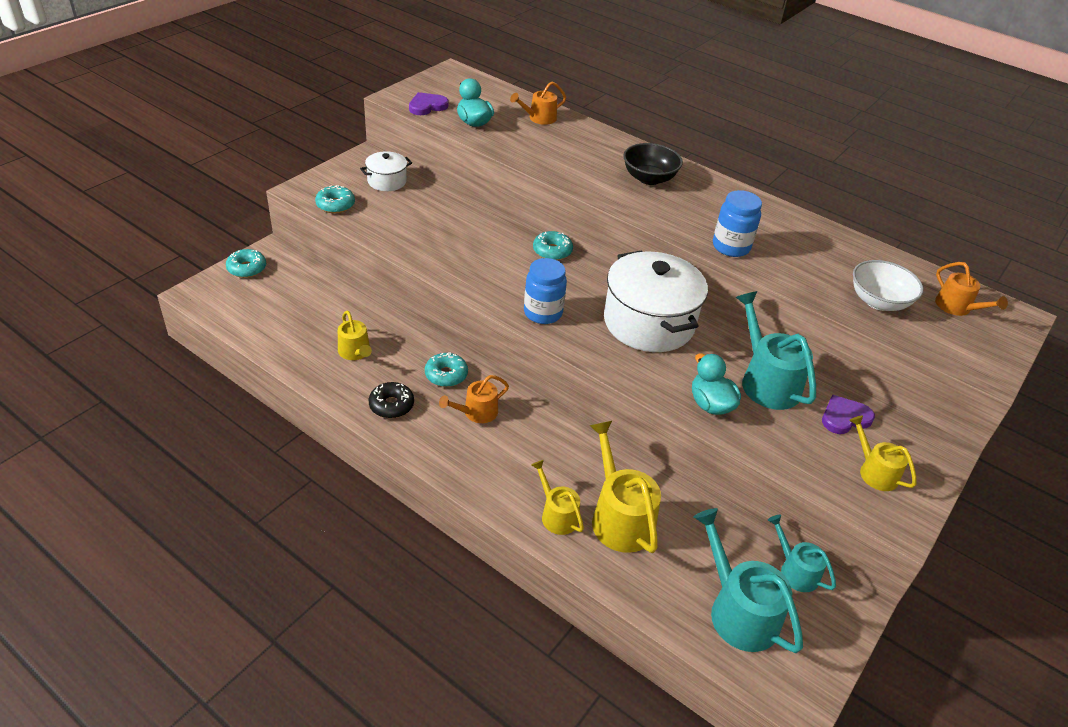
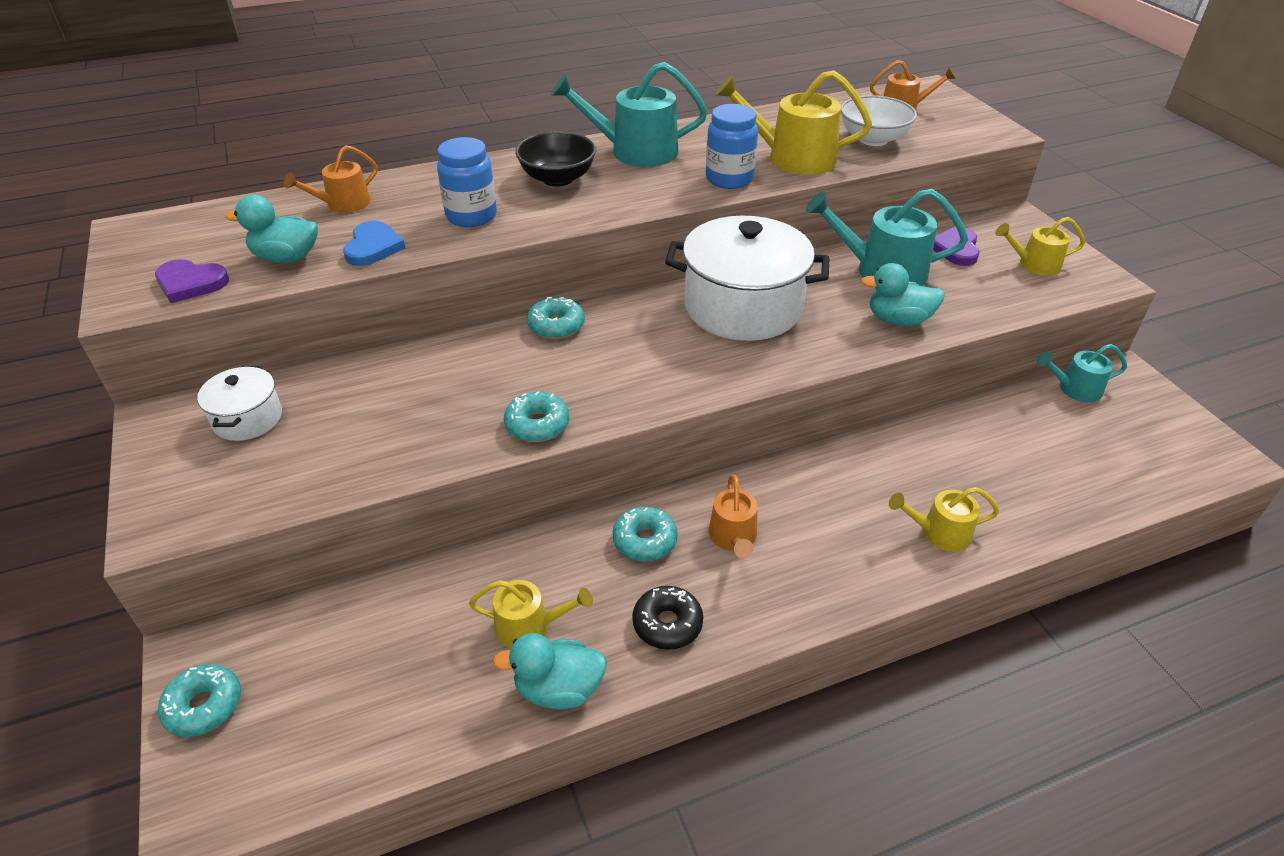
camera: 55 degrees left, 0 degrees up
turquoise donut [315,185,355,213] -> turquoise donut moved to [504,391,569,442]
purple heart [409,92,448,115] -> purple heart turned 75 degrees counterclockwise [155,259,229,303]
orange watering can [510,82,566,125] -> orange watering can turned 45 degrees clockwise [284,145,378,213]
blue jar [524,258,567,324] -> blue jar moved to [437,137,497,227]
yellow watering can [590,421,661,553] -> yellow watering can moved to [715,70,872,175]
turquoise watering can [693,508,803,653] -> turquoise watering can moved to [551,62,708,167]
none -> blue heart [343,221,405,266]
none -> turquoise duck [493,633,607,709]

